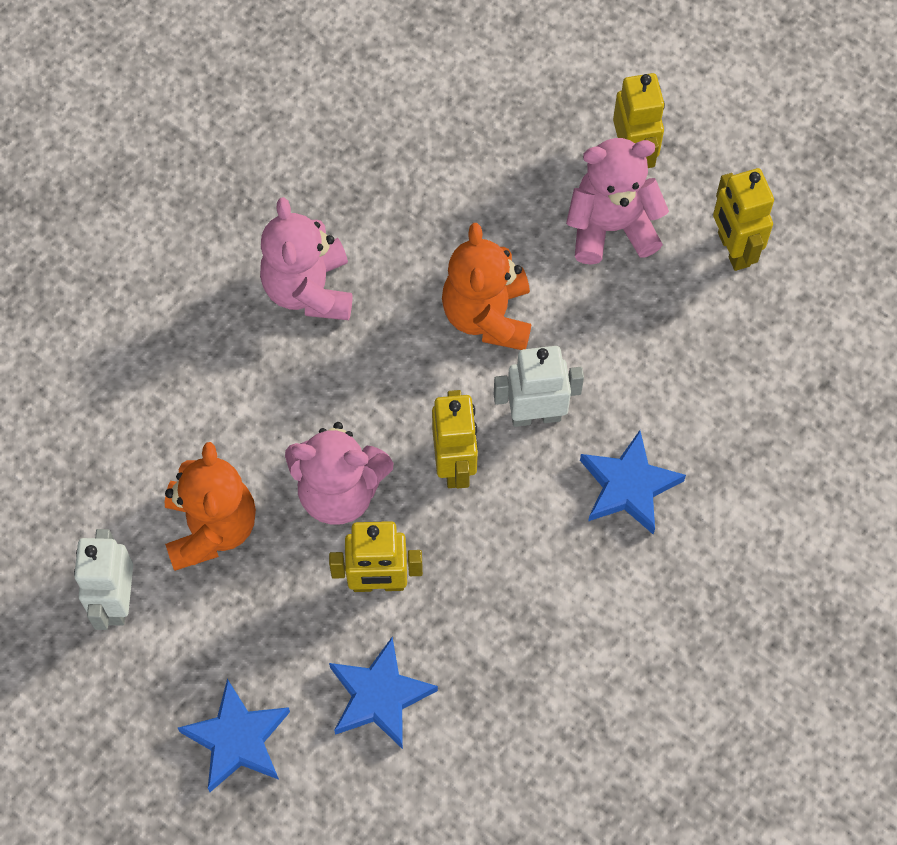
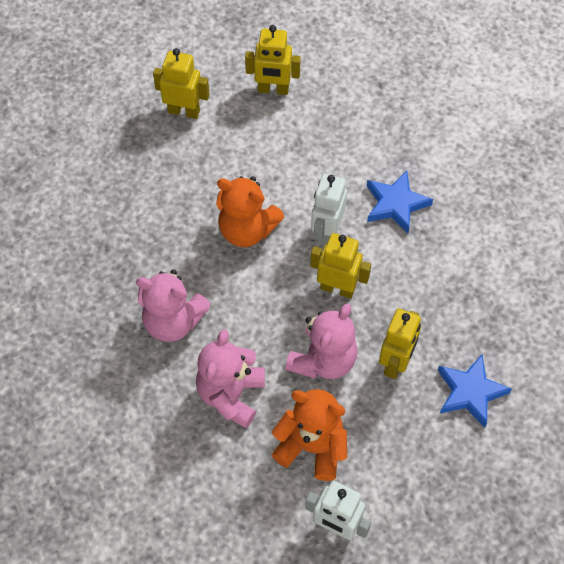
camera: 65 degrees left, 5 degrees down
blue star [178,679,290,792] -> none
pink teddy bear [566,138,669,265] -> pink teddy bear moved to [196,329,265,428]

